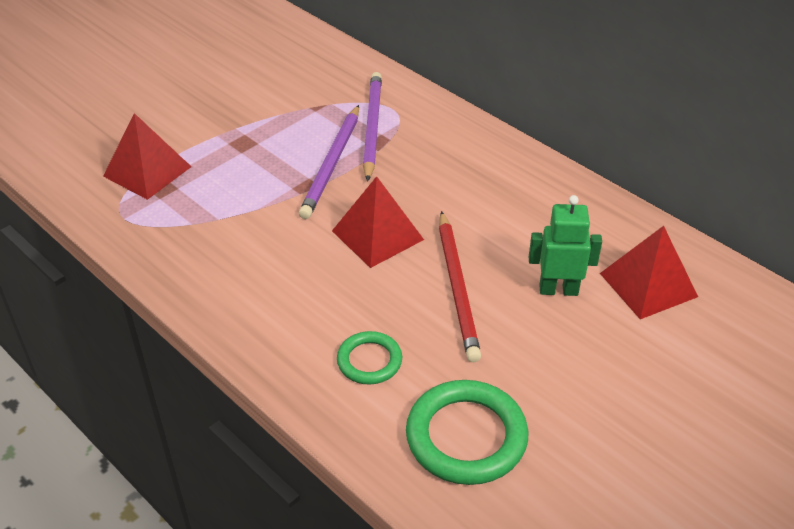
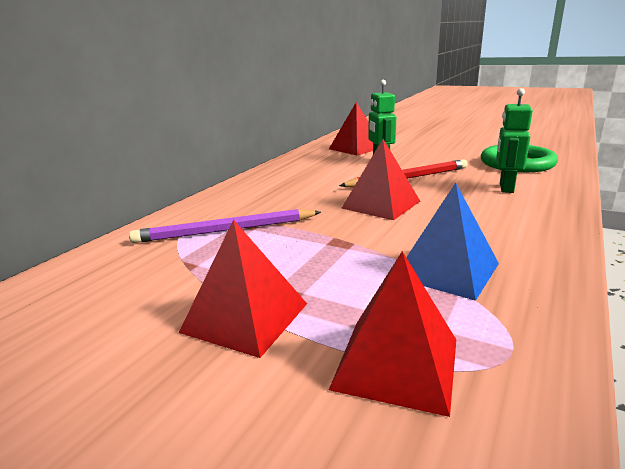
camera: 105 degrees left, 20 degrees down
purple pencil [299,105,359,219] -> none
green ring [337,331,402,384] -> green robot [496,88,533,193]
none -> red pyramid [179,219,307,358]
none -> blue pyramid [406,182,499,301]

